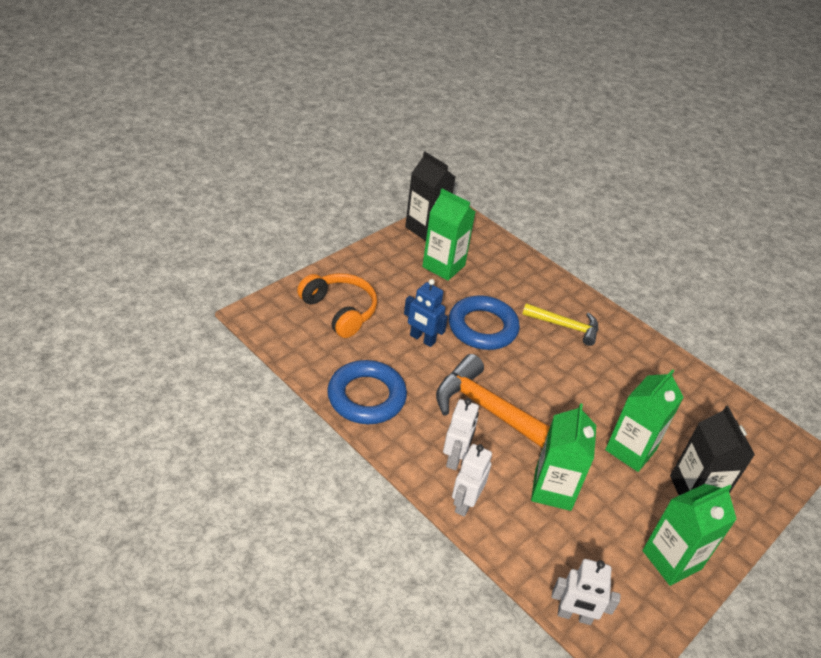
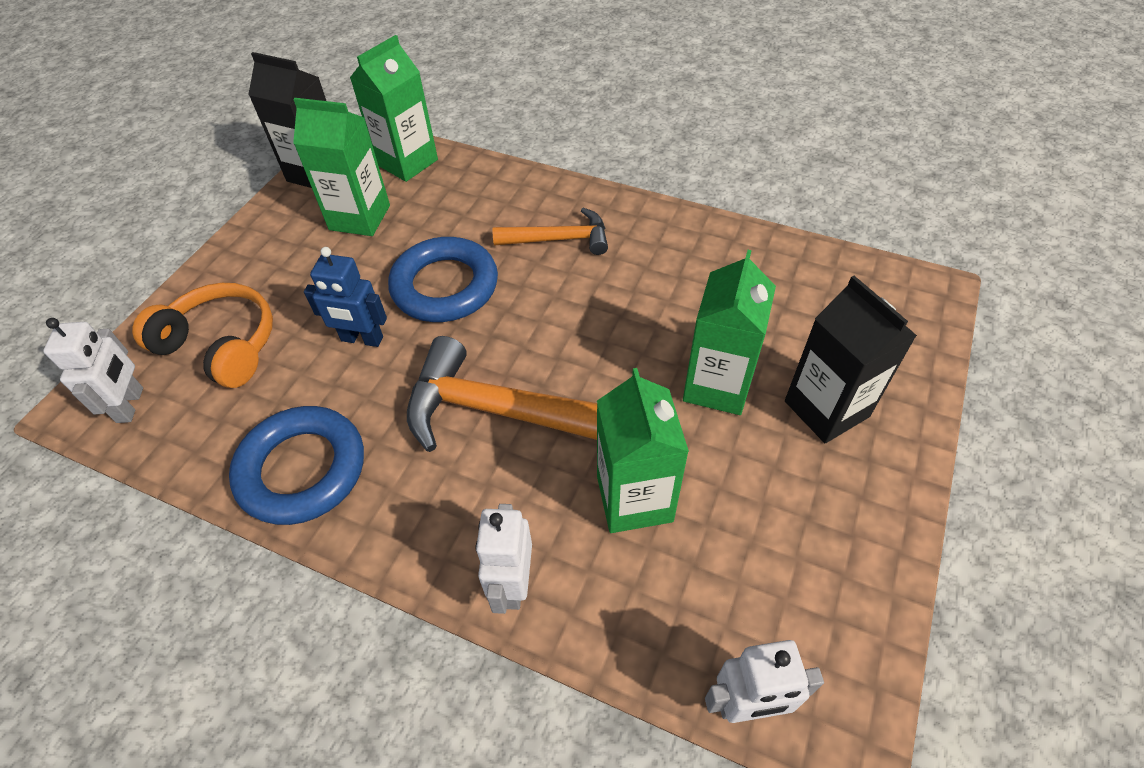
camera: 15 degrees left, 10 degrees up
white robot [443,398,479,470] -> white robot moved to [43,318,143,423]
yellow hammer [522,303,598,346] -> orange hammer [493,208,608,255]
green carton [642,484,737,586] -> green carton moved to [350,35,438,182]

